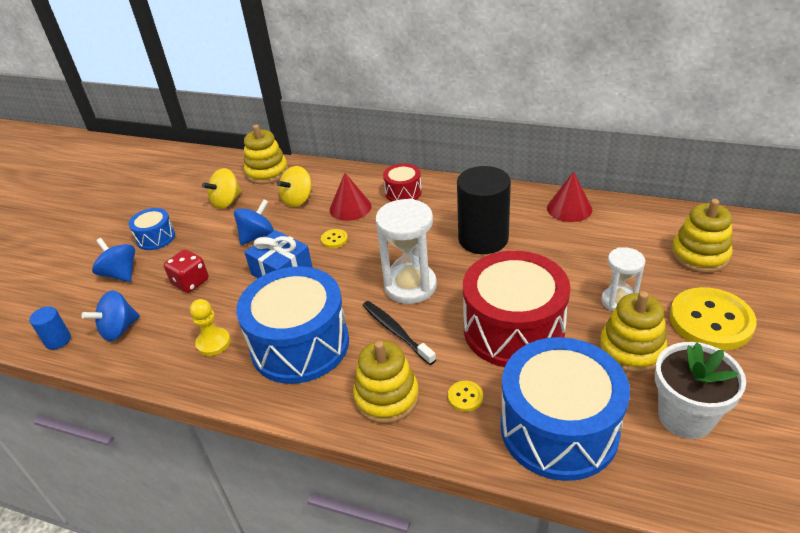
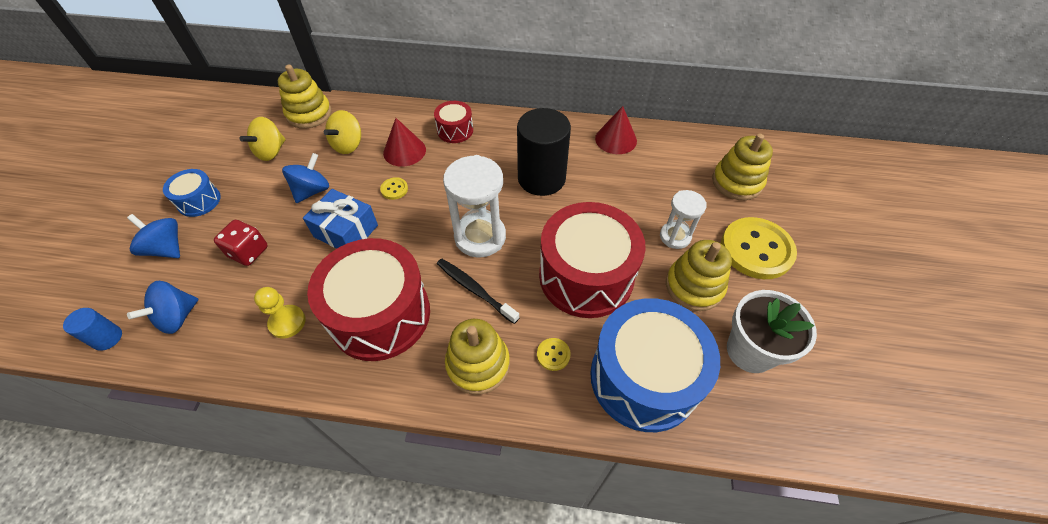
camera: 15 degrees left, 15 degrees up
blue drum [236,267,349,384] -> red drum [307,238,430,361]

